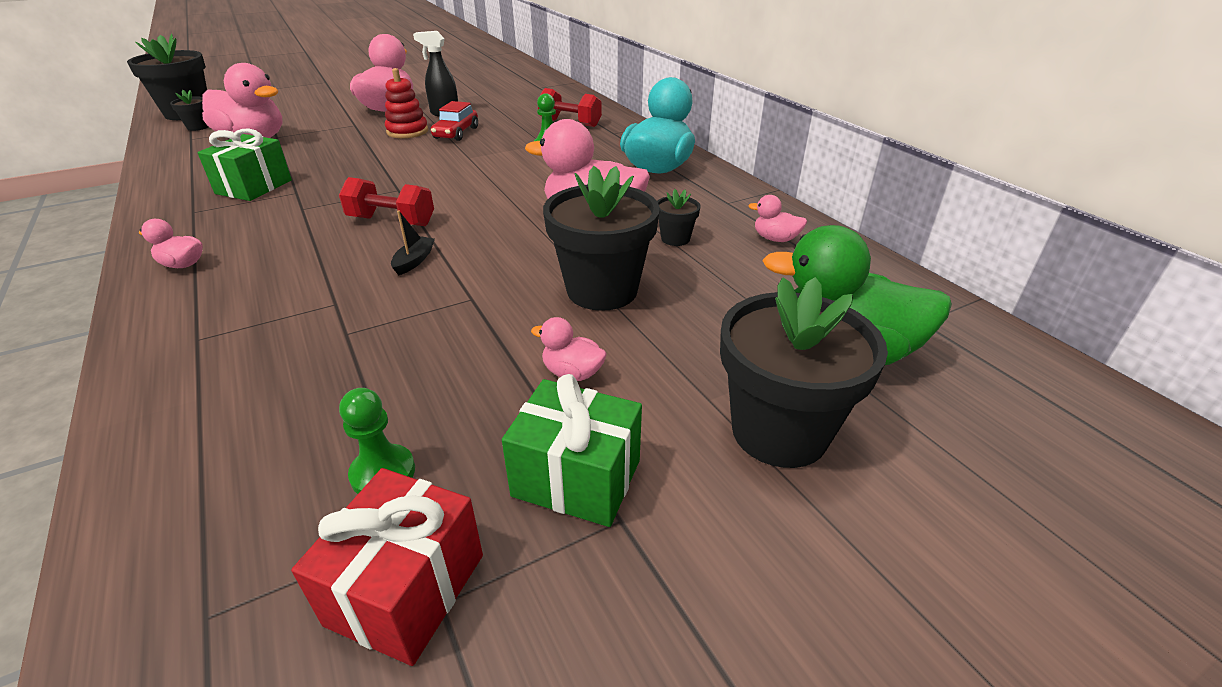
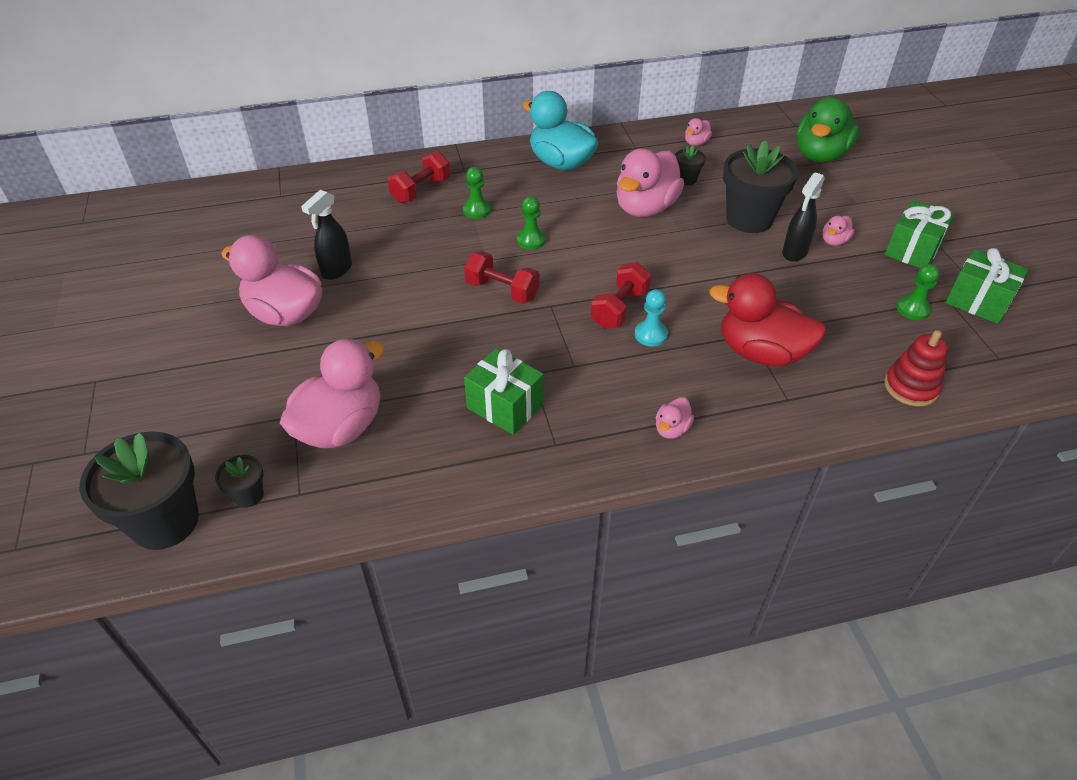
camera: 75 degrees left, 10 degrees up
red gift [291,468,483,666] -> green gift [945,248,1028,324]
red stacking toy [385,68,428,138] -> red stacking toy moved to [884,330,948,406]
black boat [391,210,435,275] -> none
red car [431,101,478,141] -> none
black flower pot [720,277,888,468] -> none
none -> red dumbbell [464,251,540,304]
none -> green pawn [517,196,546,250]
none -> turquoise pawn [635,289,668,347]
none -> red duck [709,273,827,366]
none -> black spray bottle [782,172,825,262]

